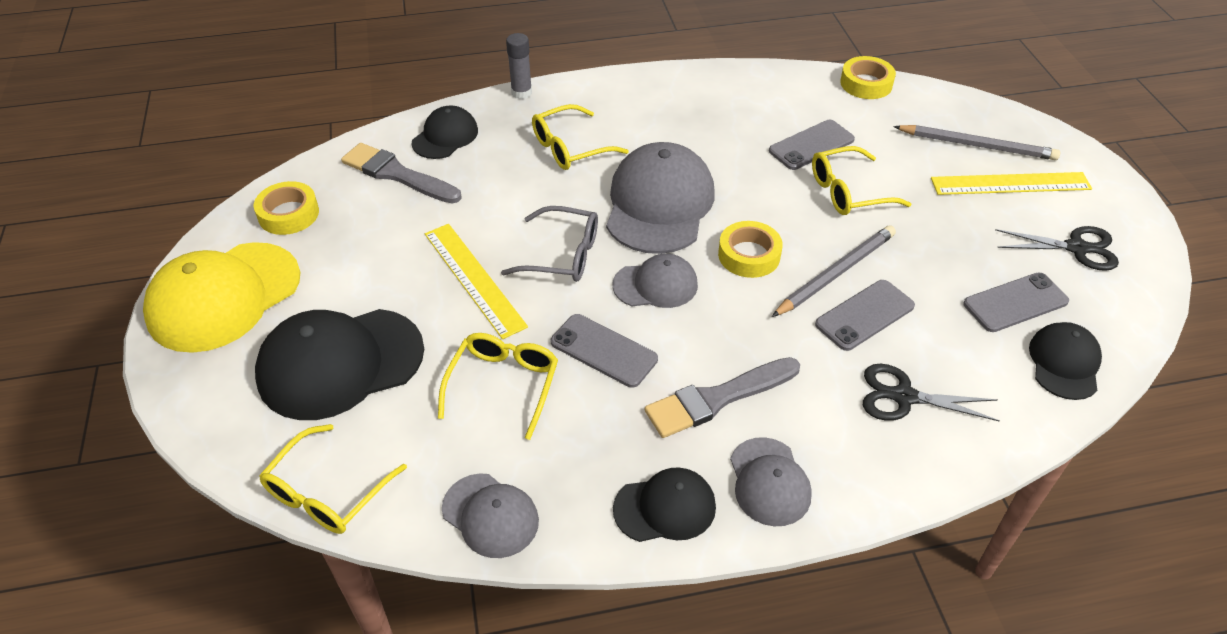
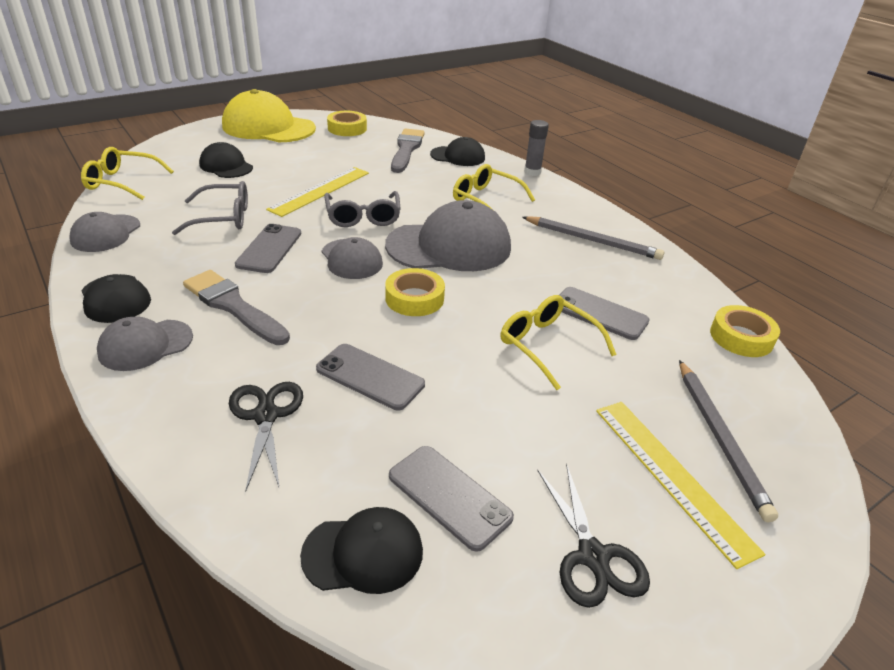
camera: 65 degrees right, 10 degrees down
black cap [255,309,424,420] -> black cap [199,142,253,178], size x0.55
yellow glasses [438,333,558,440] -> grey glasses [172,181,248,235]
grey pencil [772,225,896,317] -> grey pencil moved to [522,216,664,260]

